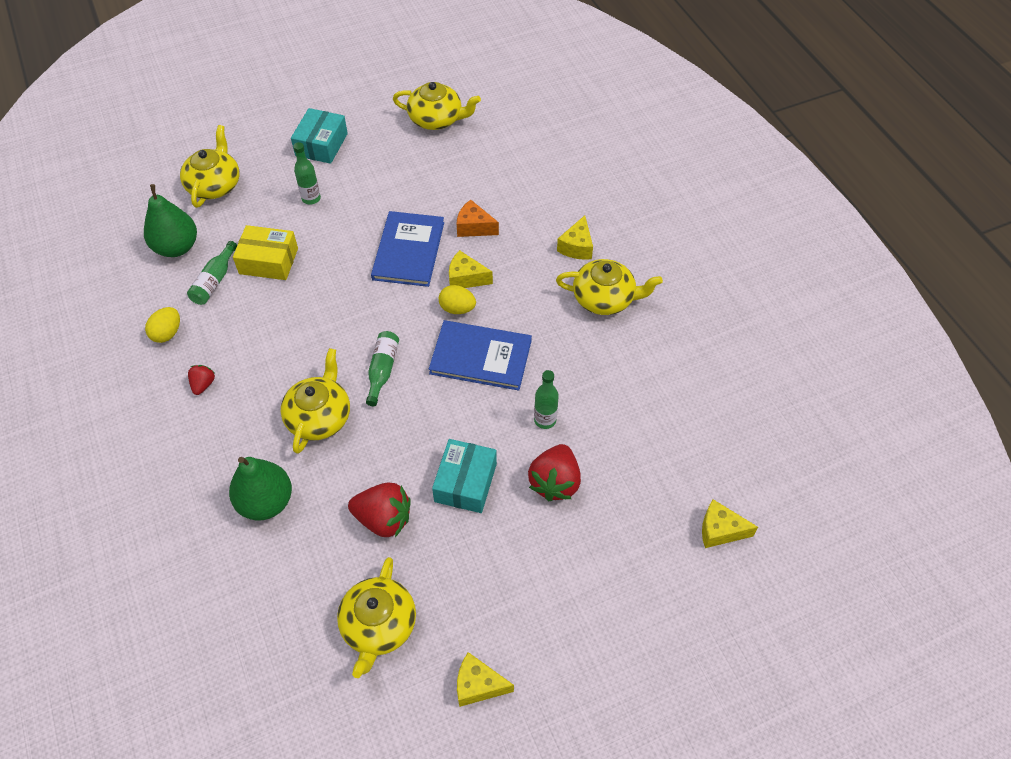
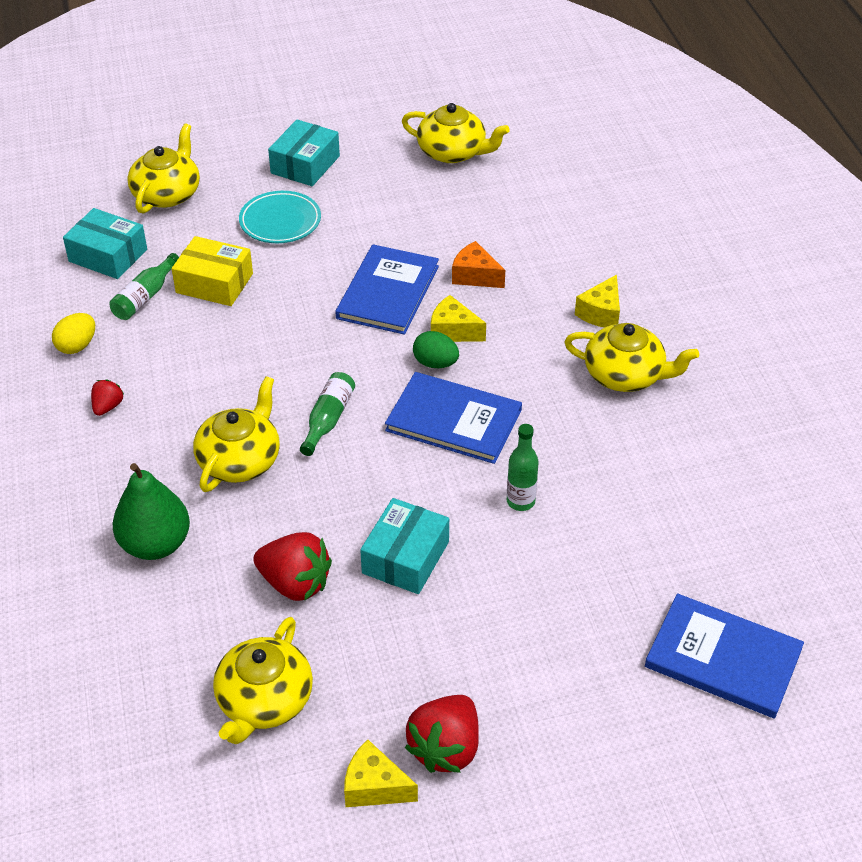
camera: 10 degrees right, 10 degrees down
green pear [144,184,197,257] -> turquoise box [63,208,147,279]
green bottle [293,142,321,205] -> turquoise plate [239,191,321,243]
yellow egg [439,285,476,314] -> green egg [413,331,459,368]
red strawberry [528,444,581,501] -> red strawberry moved to [405,695,479,773]
yellow cheese [702,499,758,548] -> blue book [645,593,804,719]

